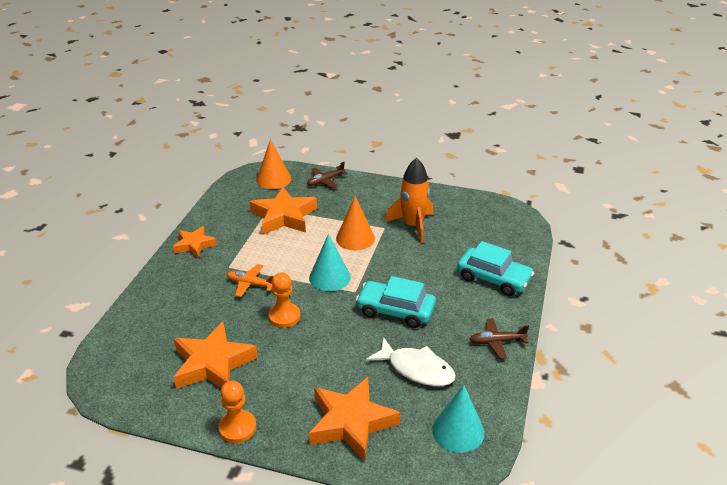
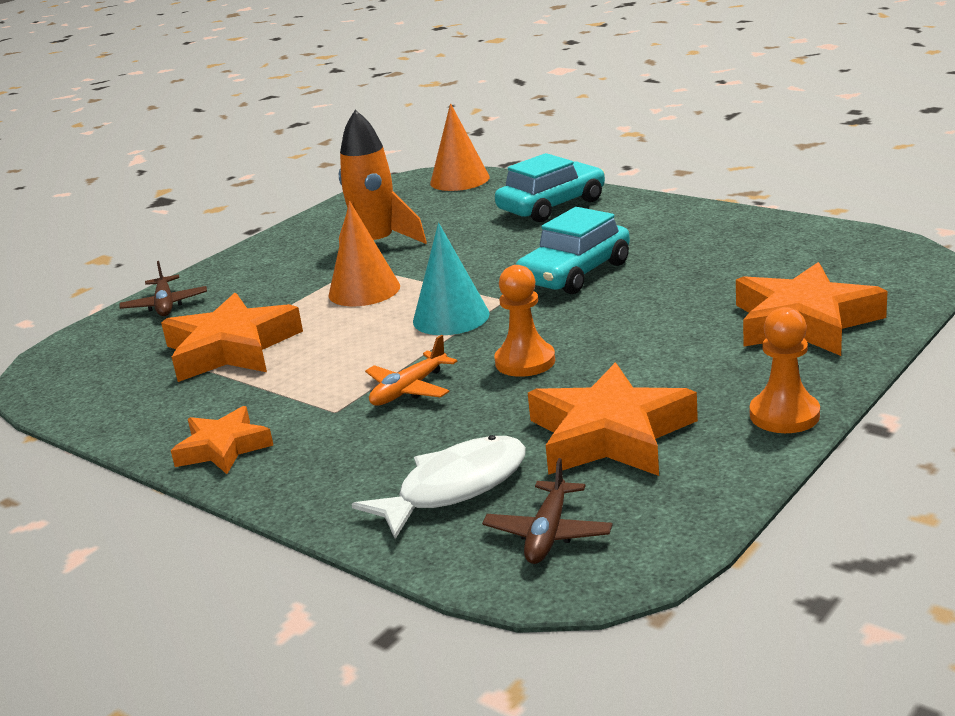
camera: 65 degrees left, 10 degrees down
orange cone [256,139,291,189] -> orange cone moved to [430,103,490,191]
white fish [366,337,456,386] -> white fish moved to [351,435,526,539]
turquoise cone [432,385,484,453] -> none
brown plane [470,318,529,359] -> brown plane moved to [482,458,612,564]

